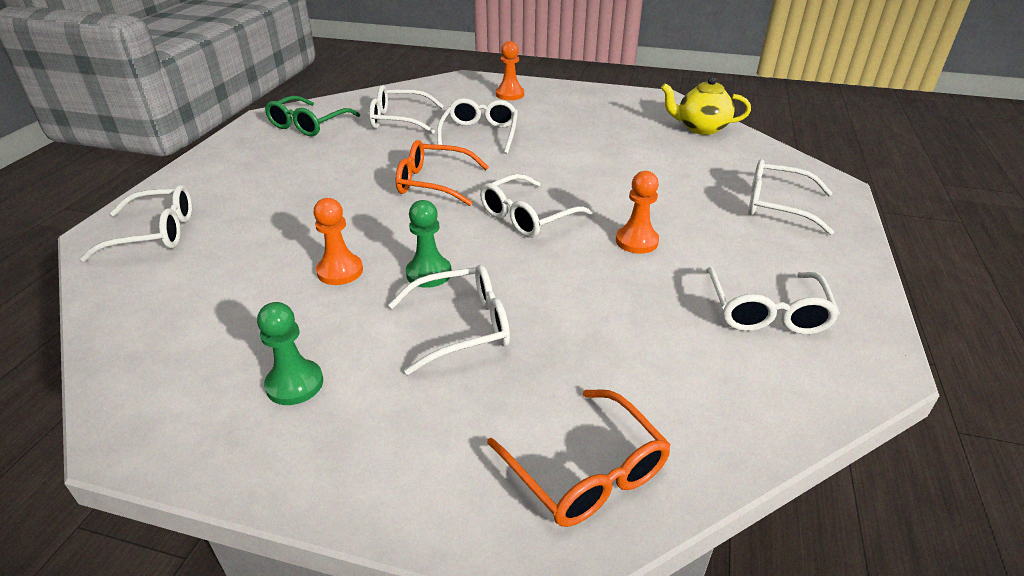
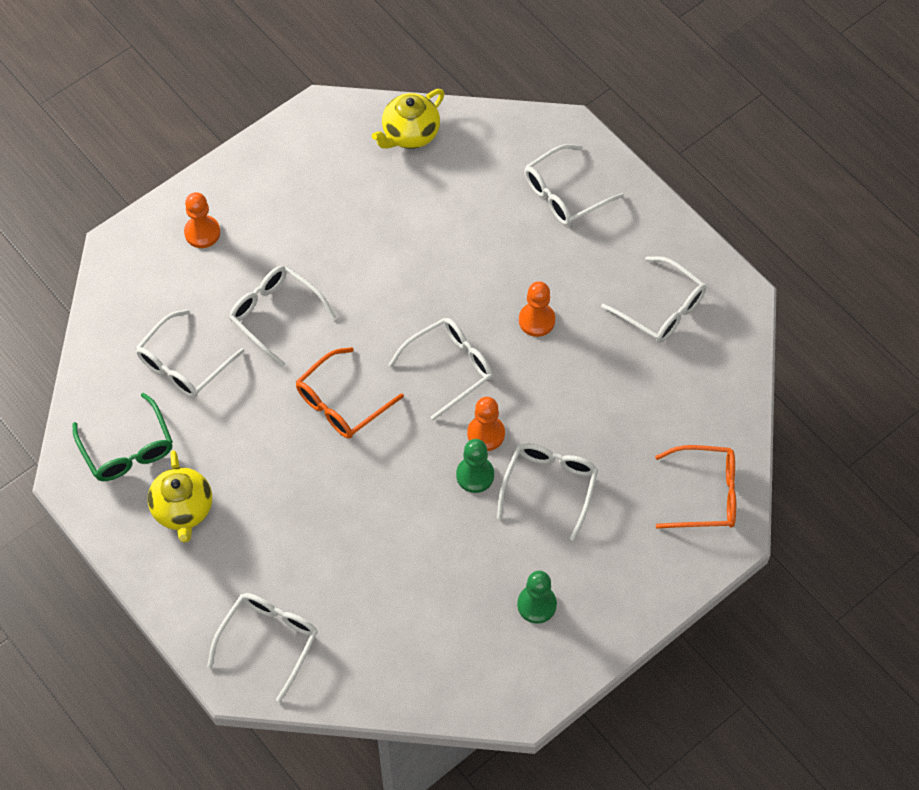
camera: 55 degrees left, 25 degrees up
orange pawn [313,198,363,285] -> orange pawn moved to [467,397,505,451]
white glasses [480,174,594,238] -> white glasses turned 120 degrees counterclockwise [388,318,493,420]
none -> yellow teapot [148,450,212,542]

